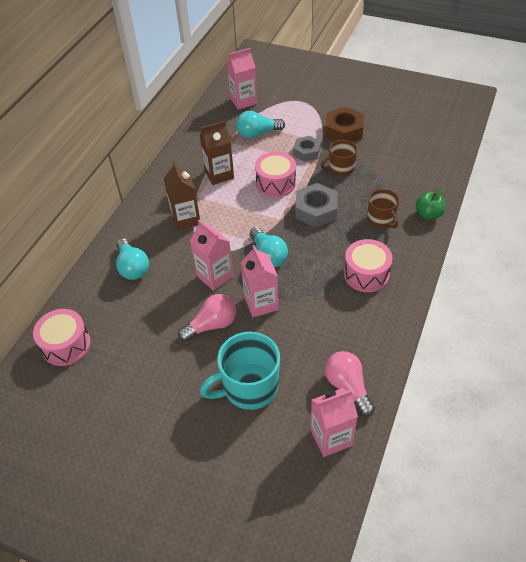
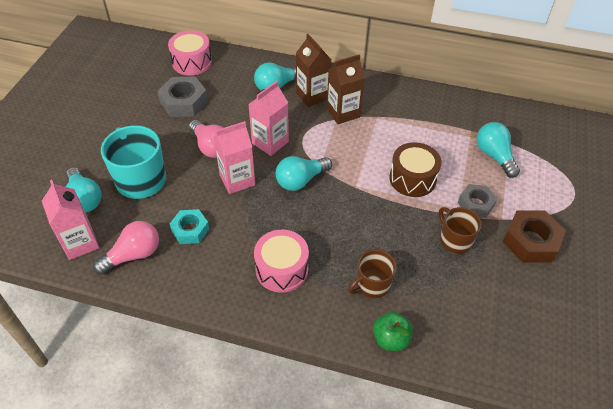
camera: 80 degrees right, 0 degrees up
brown carton [199,121,234,185] -> brown carton moved to [296,34,331,107]
pink carton [227,48,257,110] -> none
pink drum [255,152,296,197] -> brown drum [389,142,442,197]
grey nut [295,183,338,228] -> grey nut moved to [158,77,208,117]
none -> turquoise light bulb [66,167,101,213]
none -> turquoise nut [170,209,209,244]

